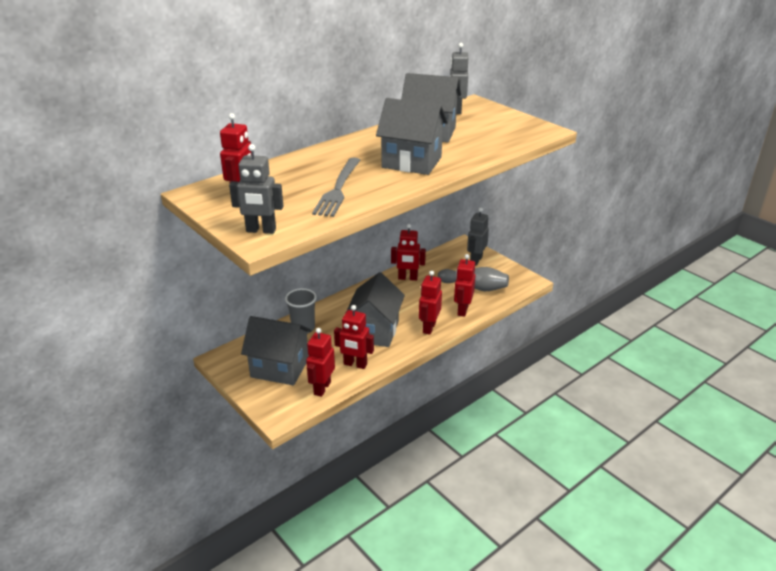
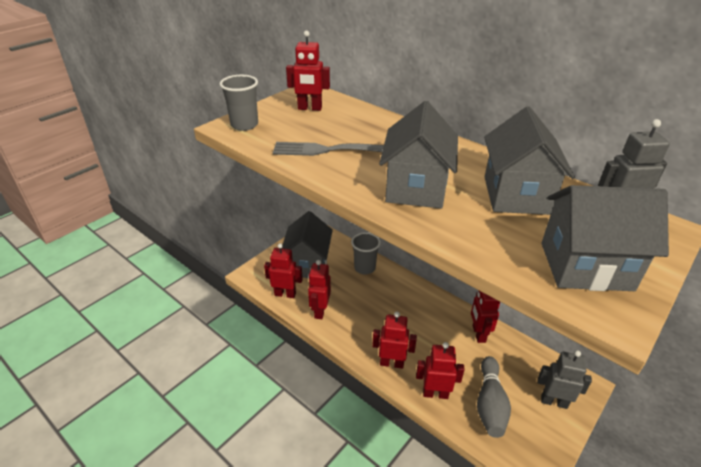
camera: 80 degrees right, 5 degrees up
grey robot [229,144,283,234] -> grey cup [219,75,258,131]
grey house [346,272,405,347] -> grey house moved to [541,185,669,291]

